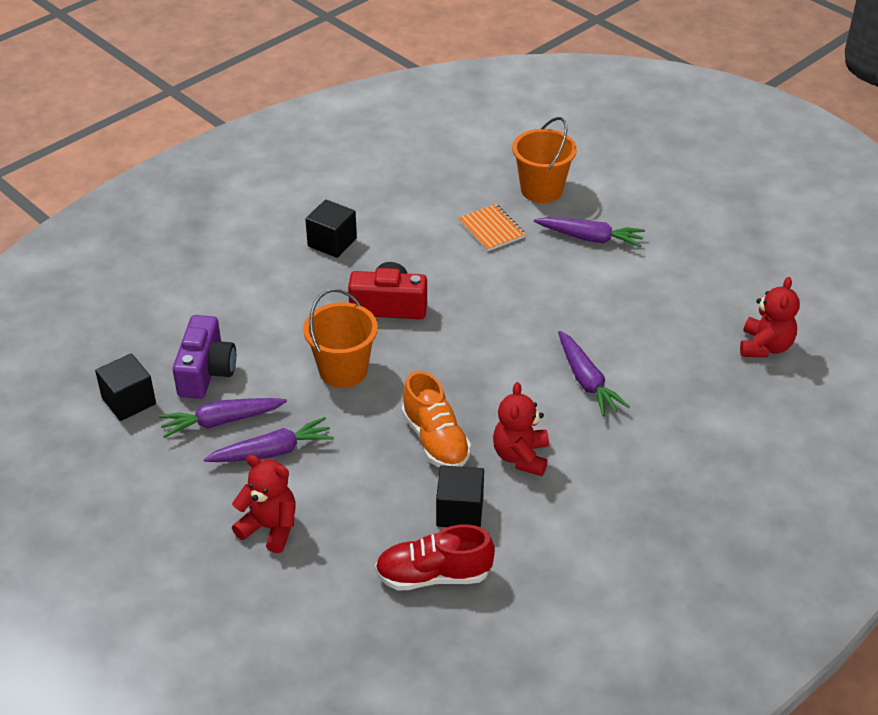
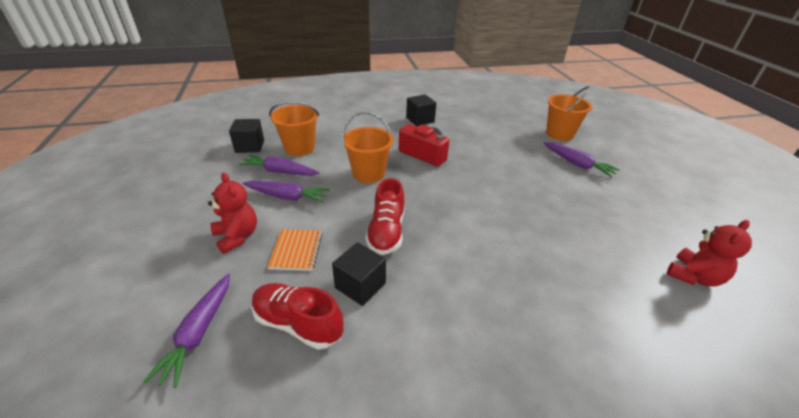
camera: 30 degrees right, 5 degrees down
purple camera [173,315,236,399] -> orange bucket [269,101,319,156]
orange shoe [402,371,471,467] -> red shoe [365,178,405,255]
orange notebook [459,204,526,252] -> orange notebook moved to [267,229,322,271]
red teddy bear [493,382,549,476] -> none
purple carrot [558,331,630,416] -> purple carrot moved to [143,274,230,388]

